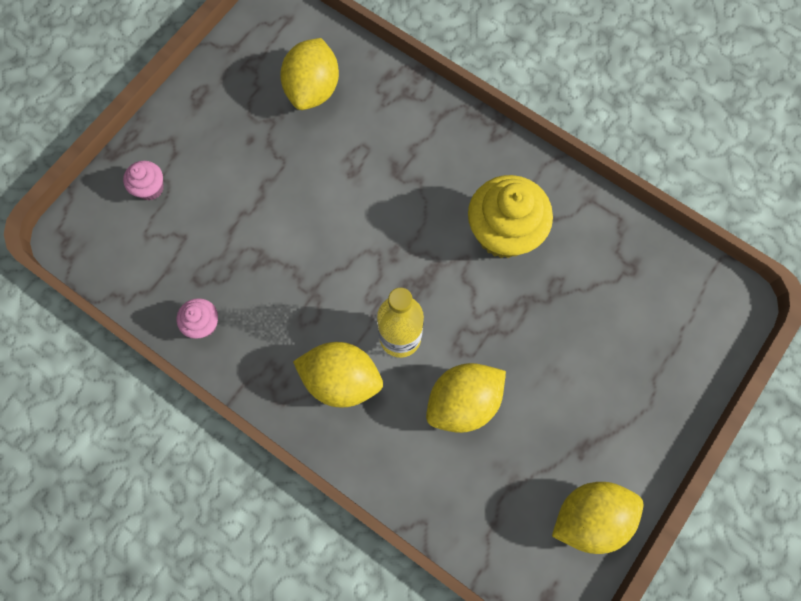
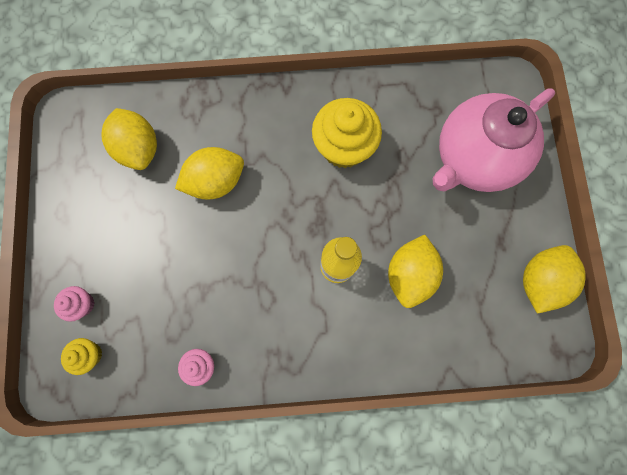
camera: 40 degrees left, 5 degrees up
yellow lemon [293,342,383,408] -> yellow lemon moved to [175,147,244,200]
none -> yellow cupcake [61,338,102,375]
none -> pink teapot [432,88,555,192]

